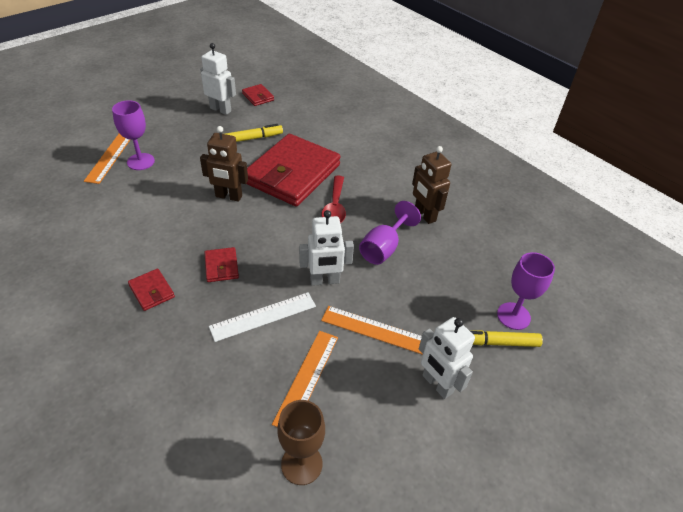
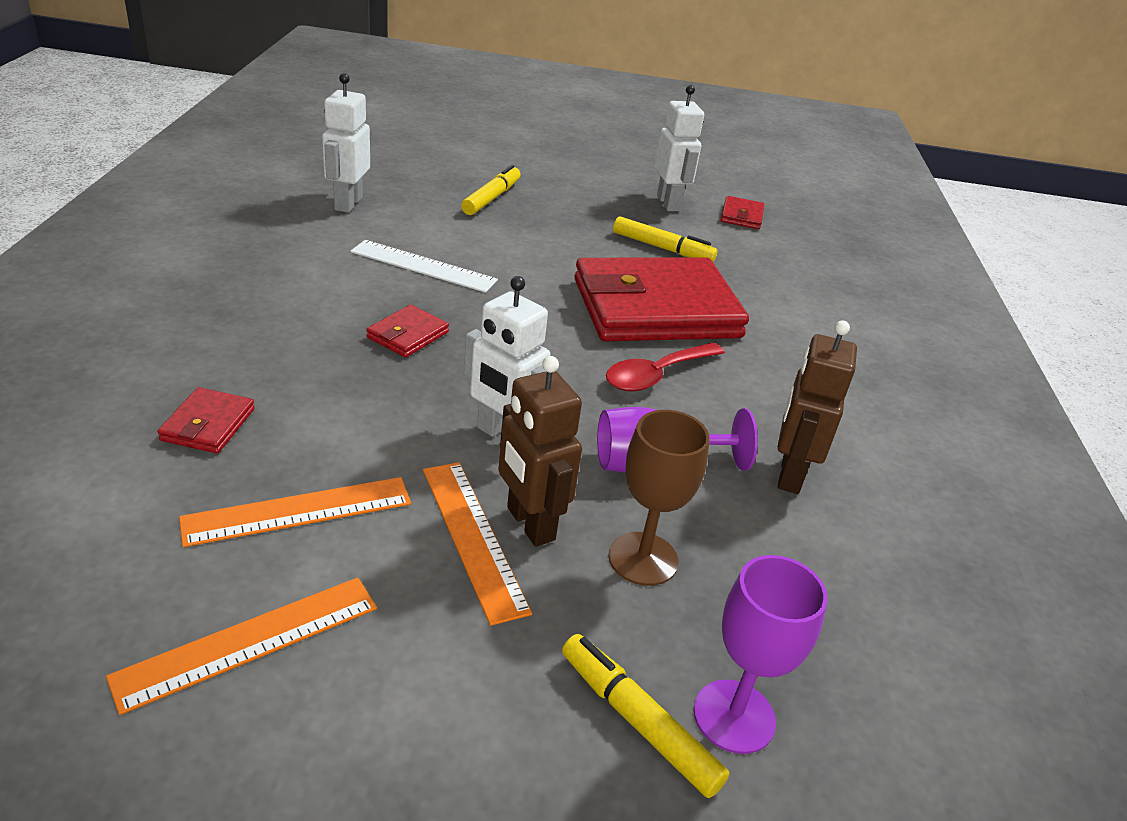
camera: 45 degrees right, 10 degrees down
orange ruler [84,133,130,184] -> orange ruler moved to [106,577,377,715]
purple goblet [112,100,155,170] -> yellow marker [461,165,521,215]
red wallet [128,269,175,311] -> red wallet moved to [158,387,255,453]
brown robot [200,126,248,202] -> brown robot moved to [498,356,582,547]
white ruler [209,292,316,342] -> white ruler moved to [350,240,498,293]
brown goblet [277,400,325,485] -> brown goblet moved to [609,410,710,586]
white robot [419,317,475,399] -> white robot moved to [322,73,370,213]

